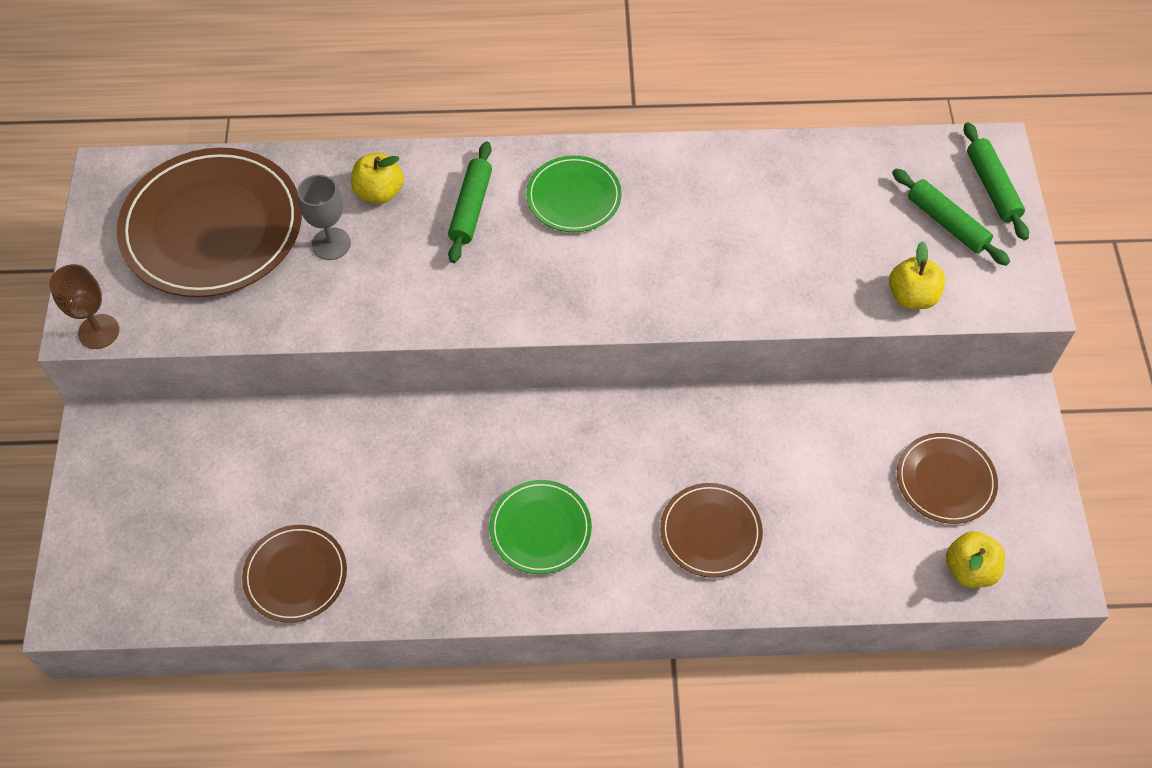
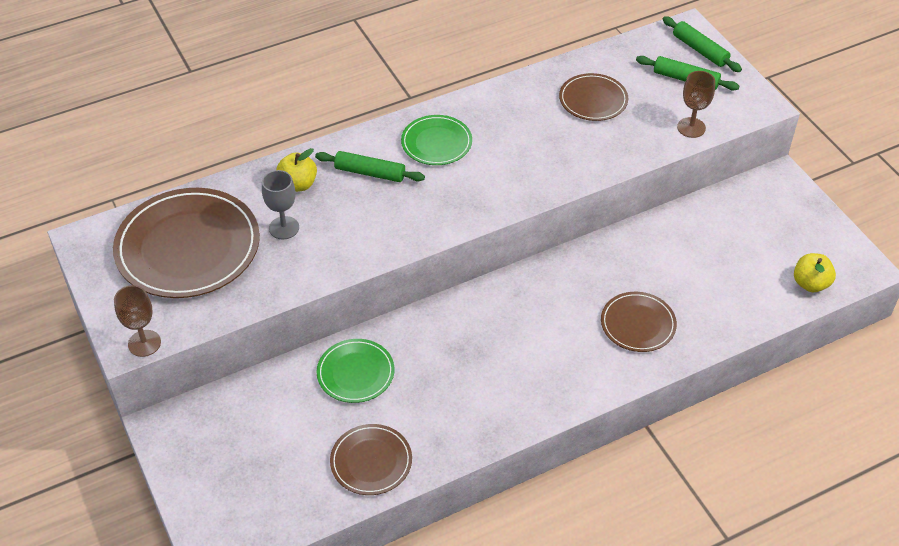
camera: 25 degrees left, 10 degrees down
green rolling pin [448,141,492,263] -> green rolling pin turned 60 degrees counterclockwise [315,151,425,182]
green plate [490,480,592,574] -> green plate moved to [317,339,395,403]
yellow apple [889,241,945,309] -> brown goblet [677,71,715,138]
brown plate [897,433,998,524] -> brown plate moved to [559,73,628,121]

